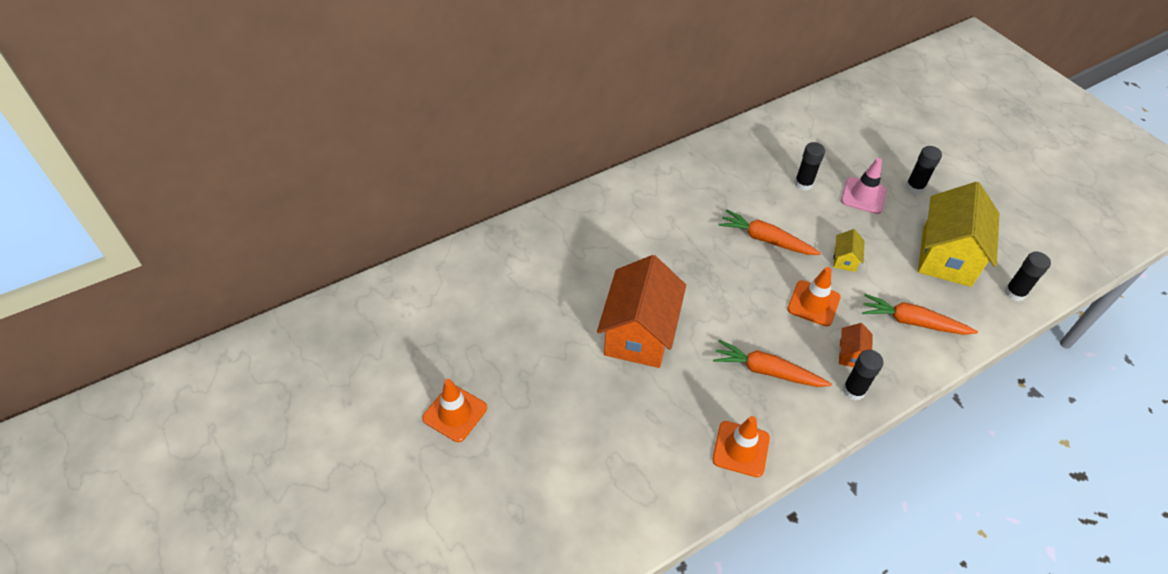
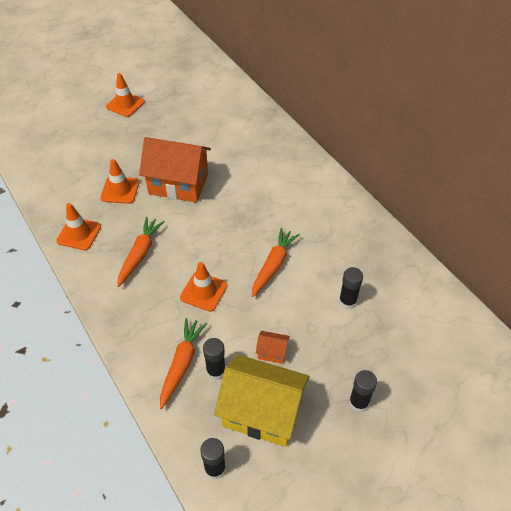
camera: 90 degrees right, 0 degrees up
yellow house [834,229,864,272] -> none
orange house [839,323,873,367] -> orange house moved to [256,331,290,364]
pink traffic cone [841,158,887,214] -> none
black glue stick [843,350,884,401] -> black glue stick moved to [203,338,225,380]
none -> orange traffic cone [101,159,139,204]

